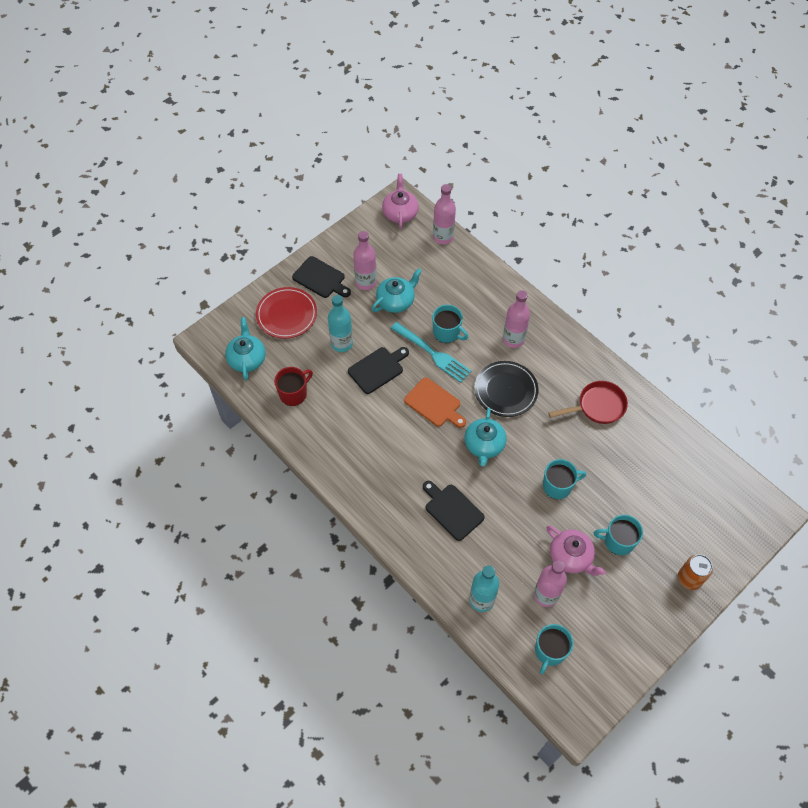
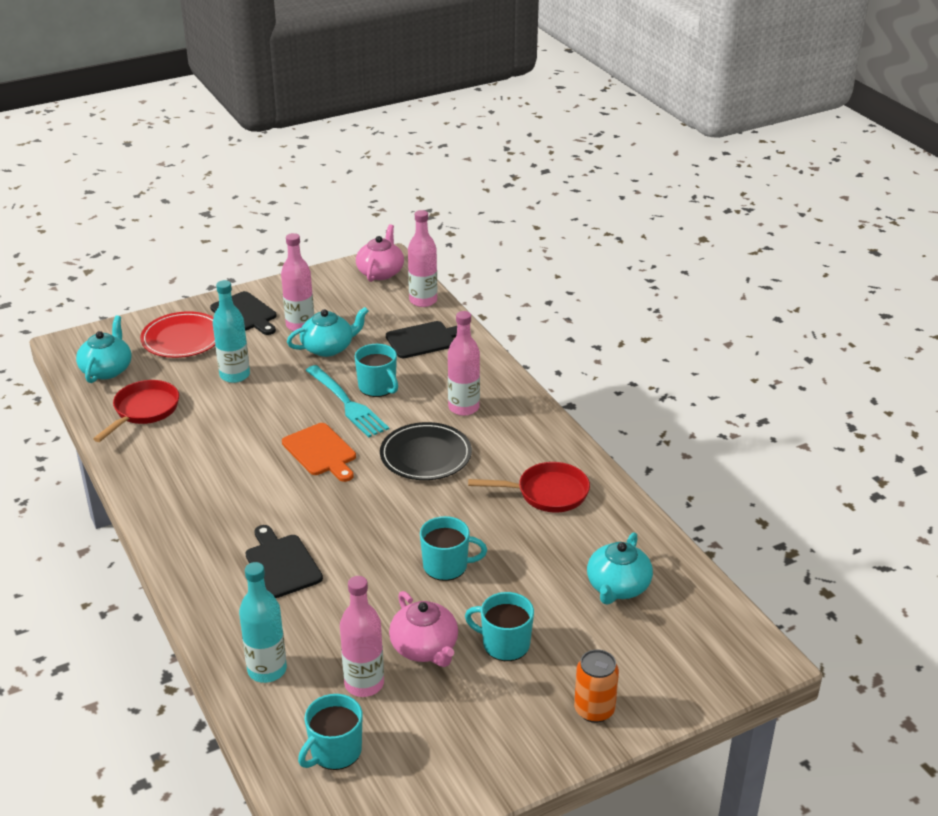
camera: 15 degrees right, 25 degrees down
red mug [274,367,313,406] -> red pan [93,380,179,442]
black cutting board [348,347,409,394] -> black cutting board moved to [386,321,457,358]
turquoise teapot [465,408,506,467] -> turquoise teapot moved to [587,532,653,605]

